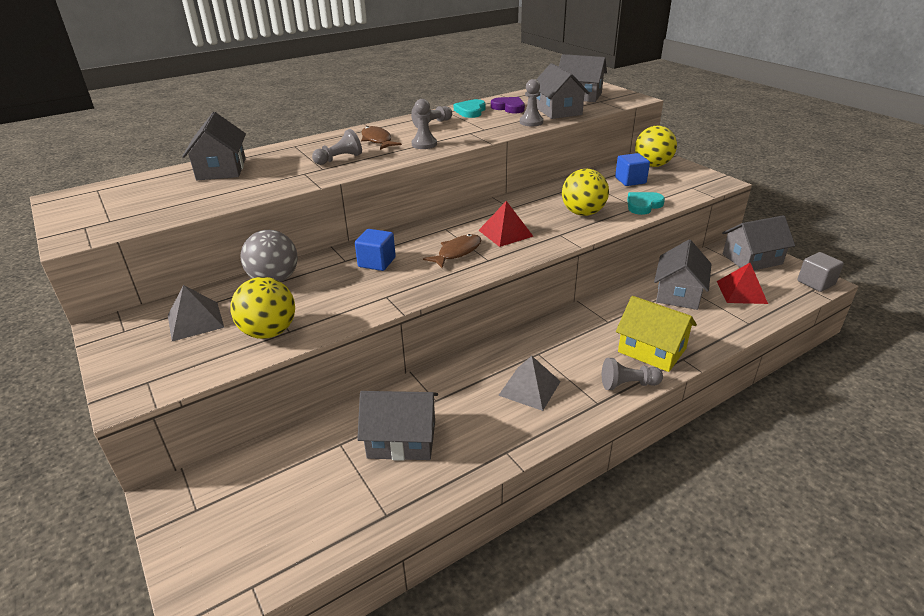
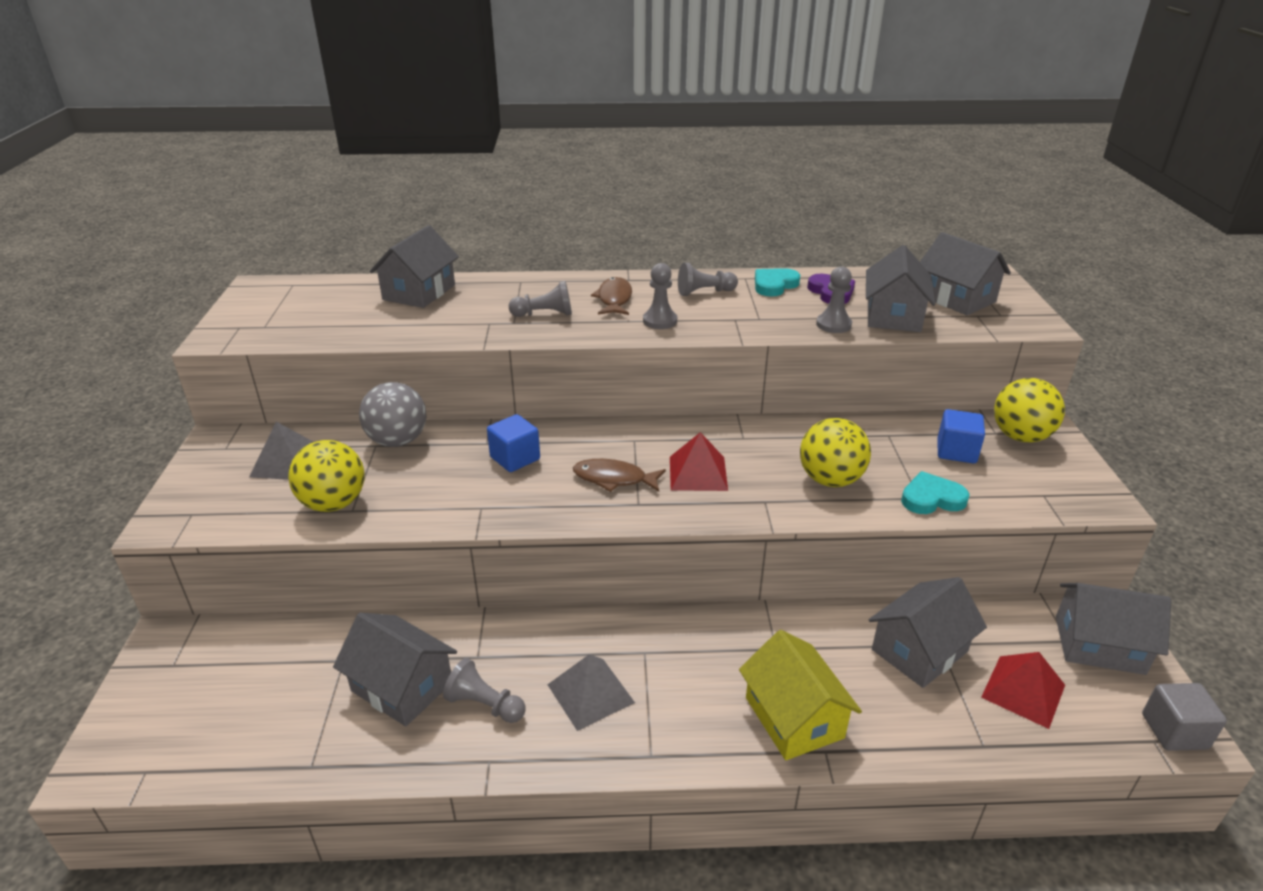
camera: 30 degrees right, 0 degrees up
brown fish [423,234,481,268] -> brown fish turned 150 degrees counterclockwise [573,459,666,492]
grey pawn [602,358,663,390] -> grey pawn moved to [443,658,525,723]

